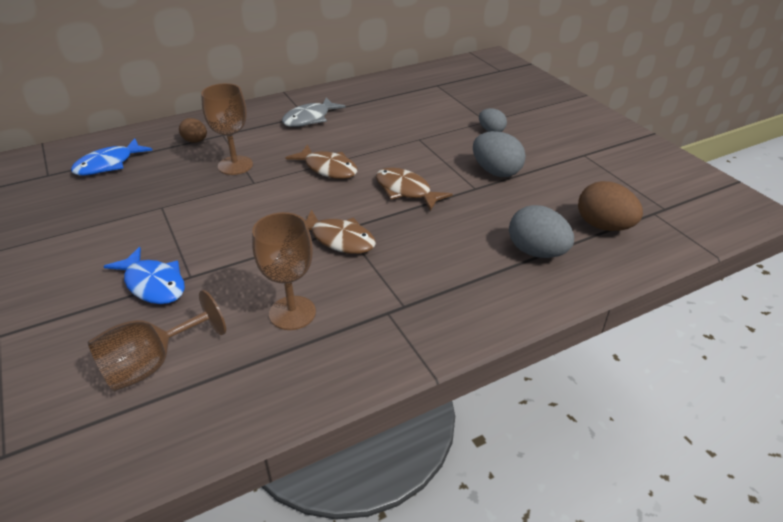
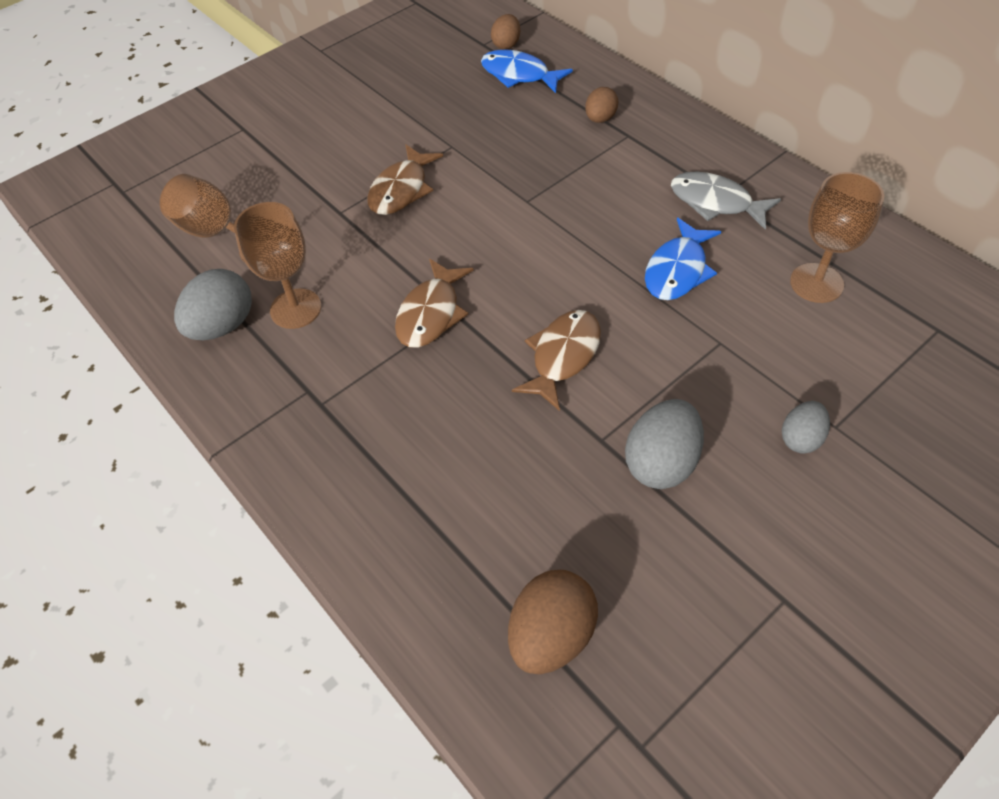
camera: 80 degrees right, 15 degrees up
blue fish [104,247,185,304] -> blue fish moved to [645,218,721,300]
brown goblet [201,83,253,175] -> brown goblet moved to [790,172,884,303]
brown fish [285,144,358,179] -> brown fish moved to [367,144,443,215]
grey egg [509,205,574,258] -> grey egg moved to [174,269,252,340]
none -> brown egg [491,14,520,50]

